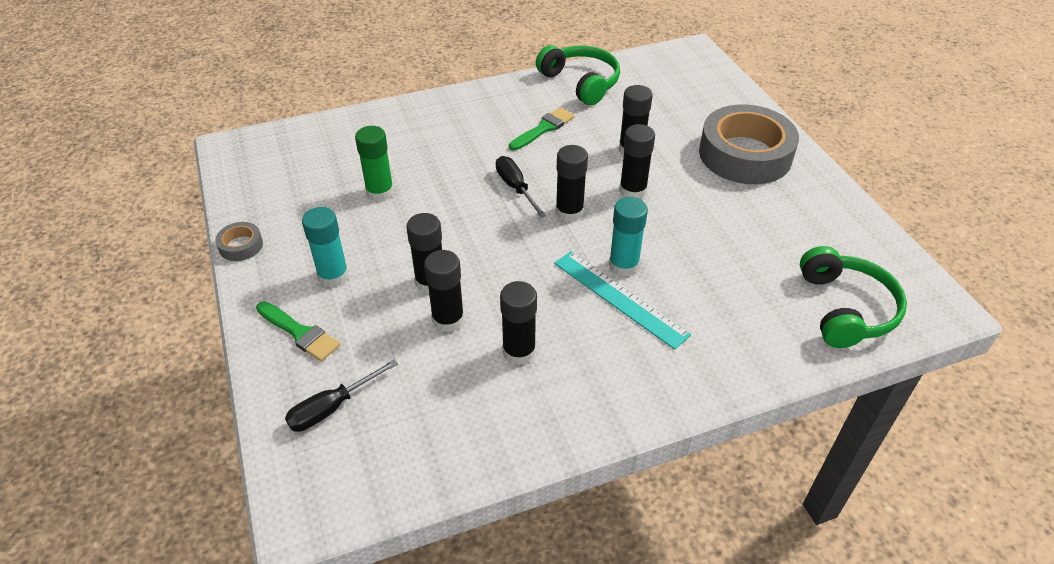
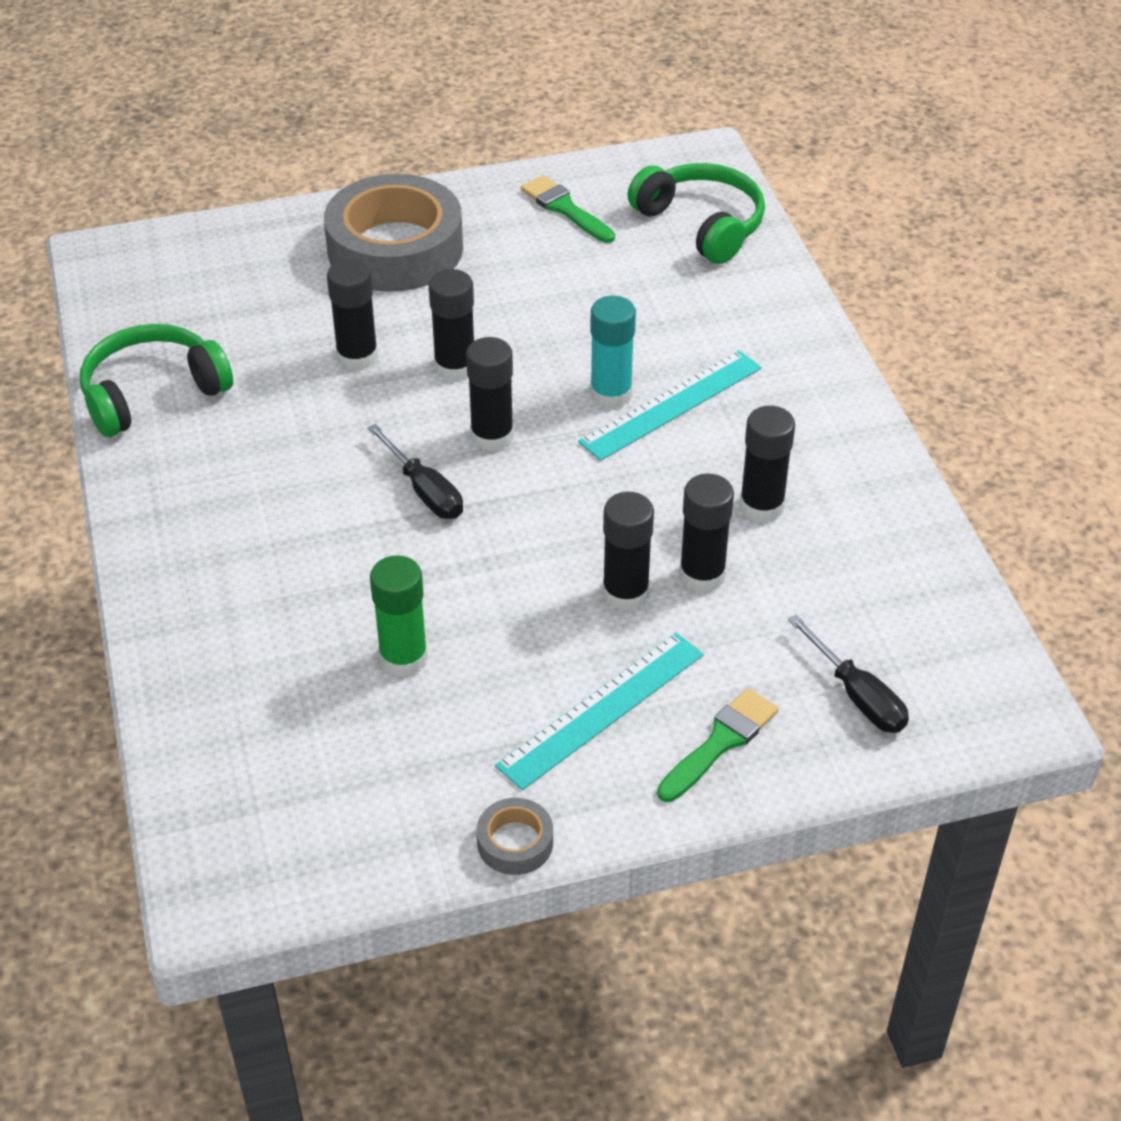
camera: 85 degrees left, 0 degrees up
turquoise glue stick [302,207,349,287] -> turquoise ruler [495,633,704,790]
black screwdriver [496,156,546,218] -> black screwdriver turned 105 degrees counterclockwise [368,424,463,519]
green brush [509,107,575,151] -> green brush moved to [521,175,615,243]
green headphones [800,246,907,348] -> green headphones turned 45 degrees clockwise [627,163,765,264]

